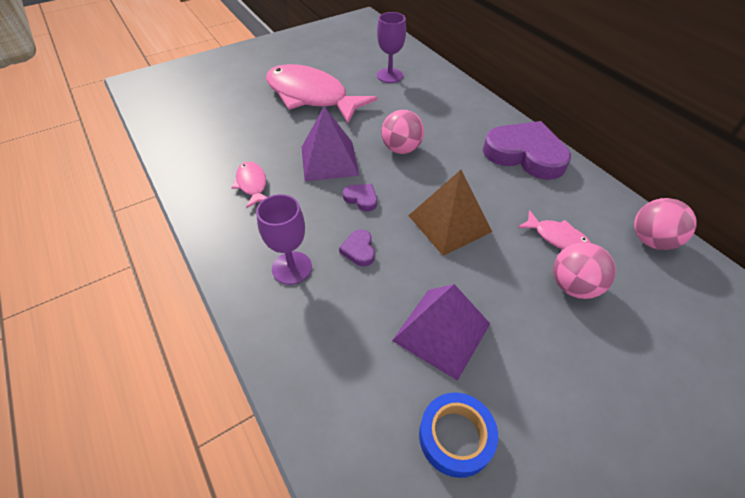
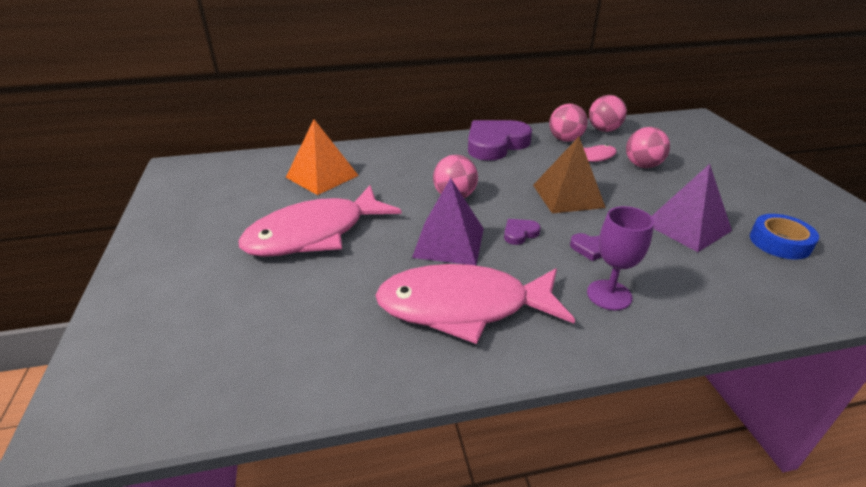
camera: 70 degrees left, 15 degrees down
pink fish [231,162,267,208] -> pink fish [375,264,575,344], size x2.26
purple goblet [377,12,406,83] -> orange pyramid [286,120,359,195]
none -> pink ball [549,104,588,142]

